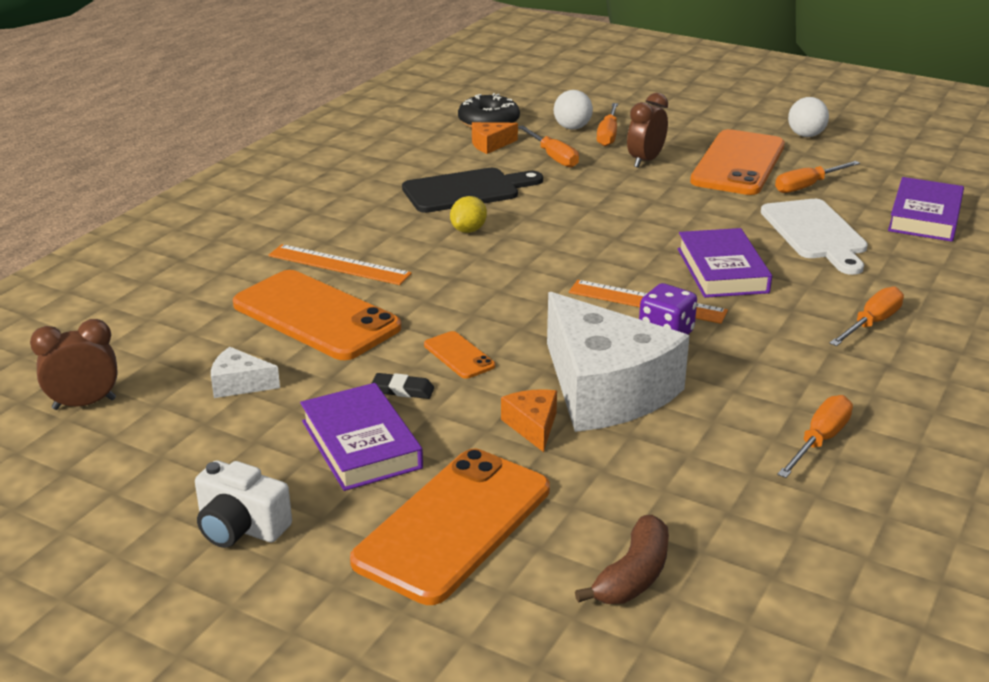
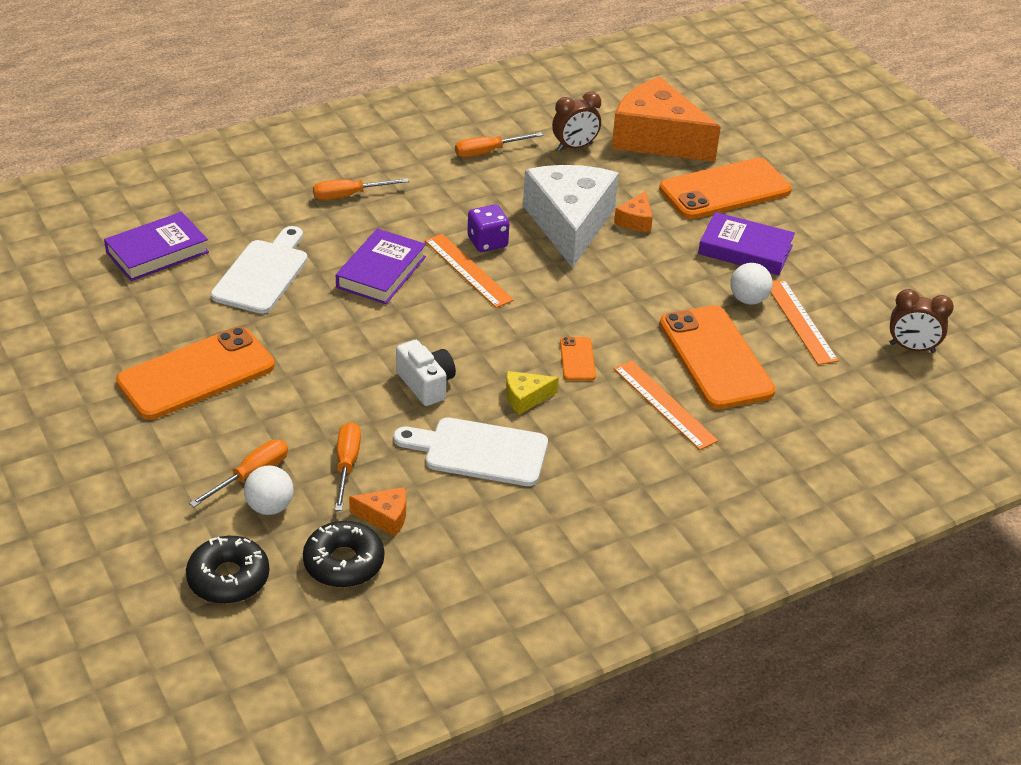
camera: 150 degrees left, 10 degrees up
white camera [195,461,292,548] -> white camera moved to [396,340,456,406]
white cheese [211,347,280,398] -> orange ruler [770,280,839,365]
purple book [300,383,423,491] -> purple book turned 75 degrees counterclockwise [698,212,795,276]
black eraser [372,373,434,399] -> none
black cutting board [402,168,543,213] -> white cutting board [394,418,548,486]
orange phone [424,331,495,379] -> orange phone moved to [560,337,596,381]
yellow lemon [450,196,487,233] -> yellow cheese [506,371,559,415]
brown banana [575,515,669,604] -> orange cheese [612,77,721,162]
brown clock [627,93,668,168] -> brown clock moved to [552,92,601,151]
orange screwdriver [775,161,860,193] -> none
white ball [788,97,829,137] -> white ball moved to [730,263,773,305]
none -> black donut [186,536,270,604]

